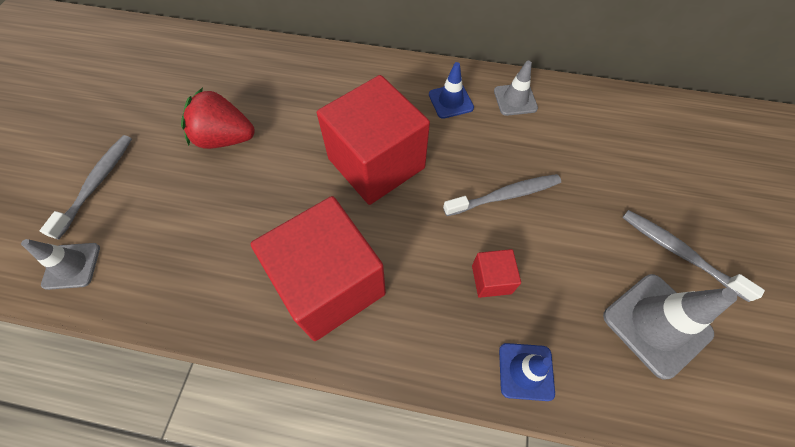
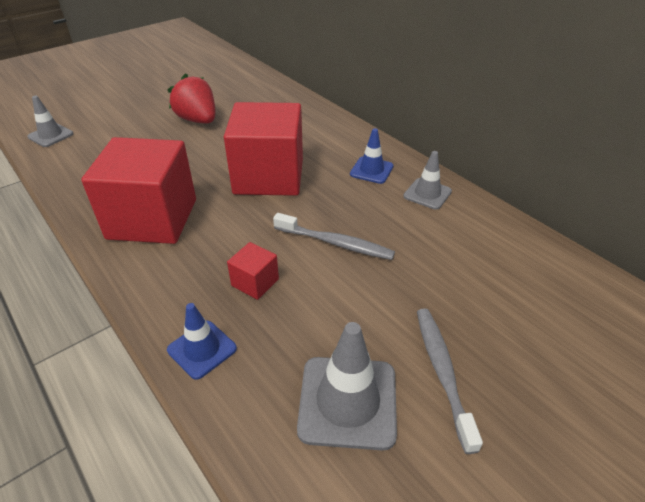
camera: 40 degrees right, 20 degrees down
grey toothbrush [40,135,132,240] -> none

